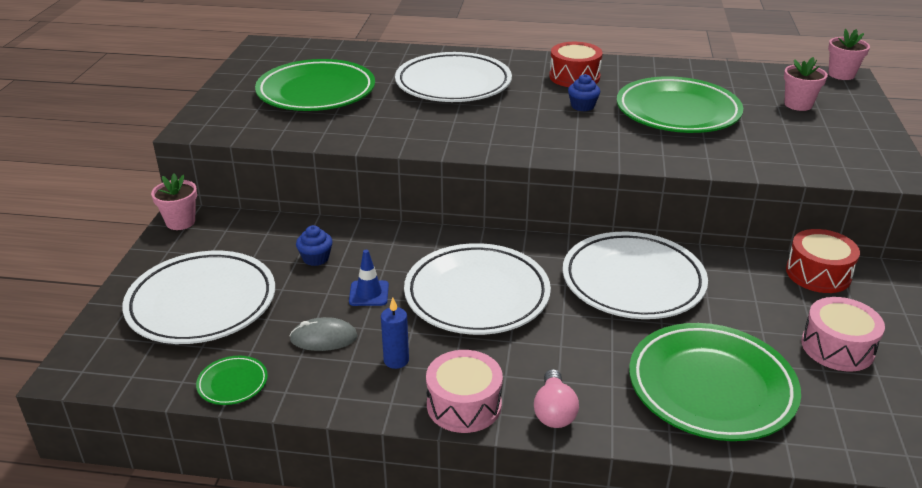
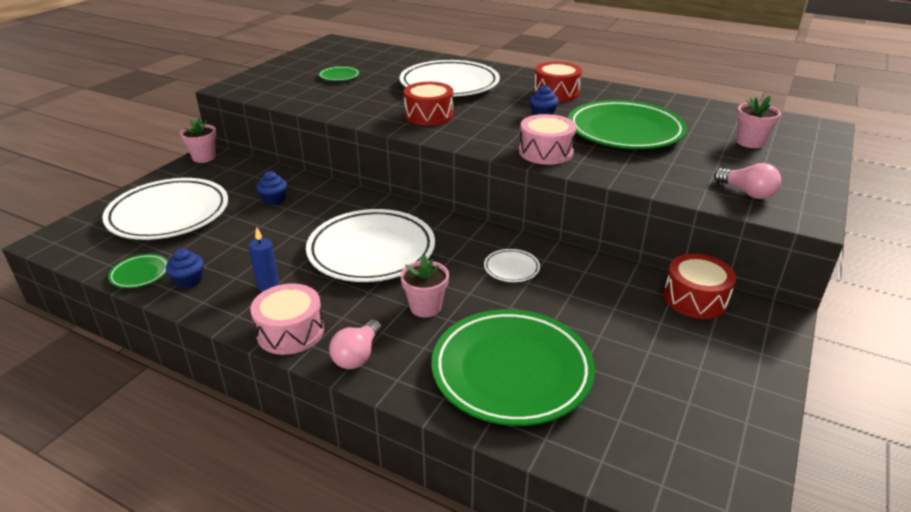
camera: 20 degrees right, 0 degrees up
green plate [255,59,375,111] -> green plate [319,66,360,81], size x0.42
grey mouse [290,317,358,351] -> none
blue traffic cone [349,250,389,306] -> none
white plate [563,232,708,319] -> white plate [484,249,540,282], size x0.42
pink drum [801,297,885,372] -> pink drum moved to [519,114,576,165]
pink flower pot [828,29,870,80] -> pink flower pot moved to [400,255,449,318]
none -> blue cupcake [166,248,204,289]
none -> red drum [404,82,453,126]
none -> pink light bulb [714,163,781,199]

